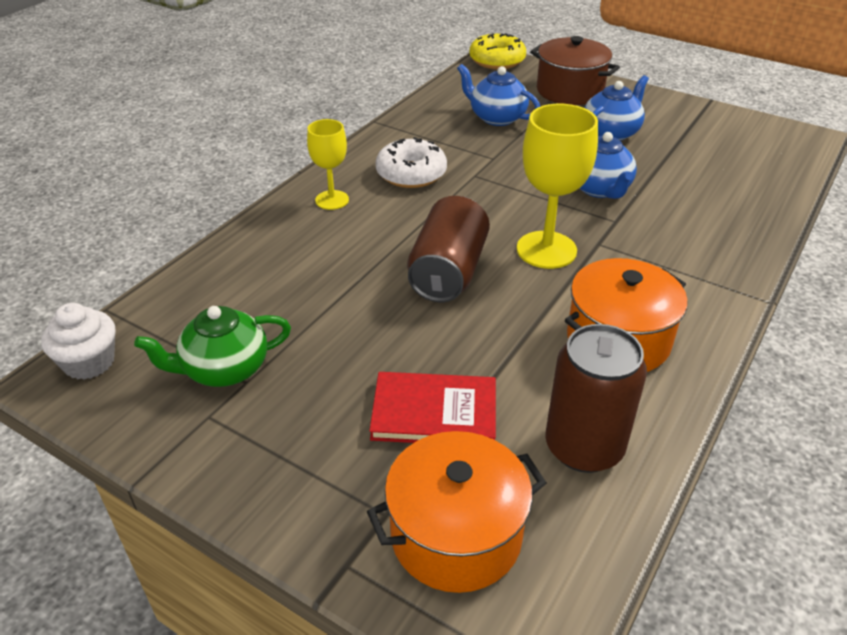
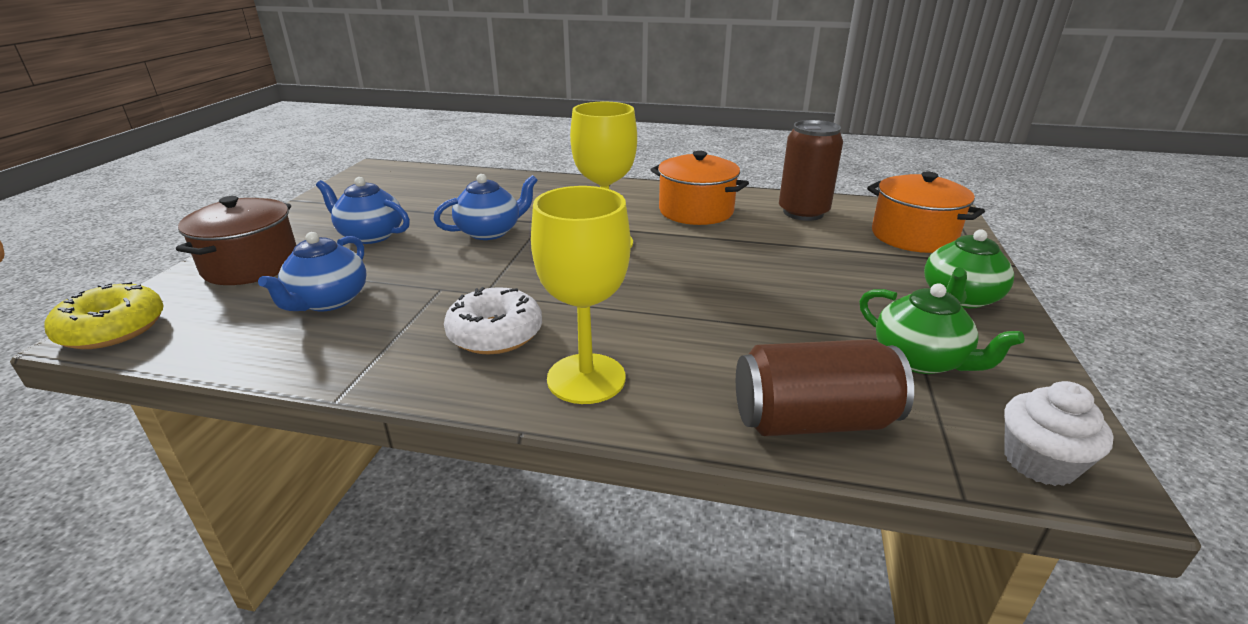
camera: 110 degrees left, 10 degrees down
yellow goblet [307,119,349,210] -> yellow goblet [531,186,631,404], size x1.65
red book [369,372,496,443] -> none
brown can [407,196,490,302] -> brown can moved to [736,339,914,436]
none -> green teapot [924,229,1014,309]

